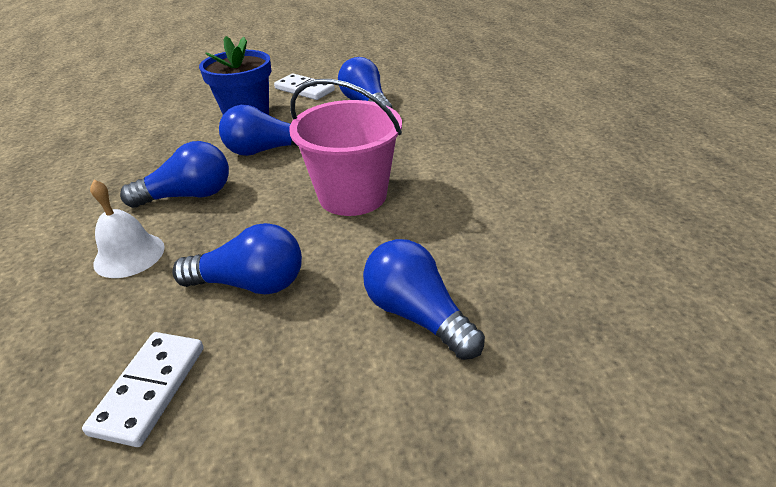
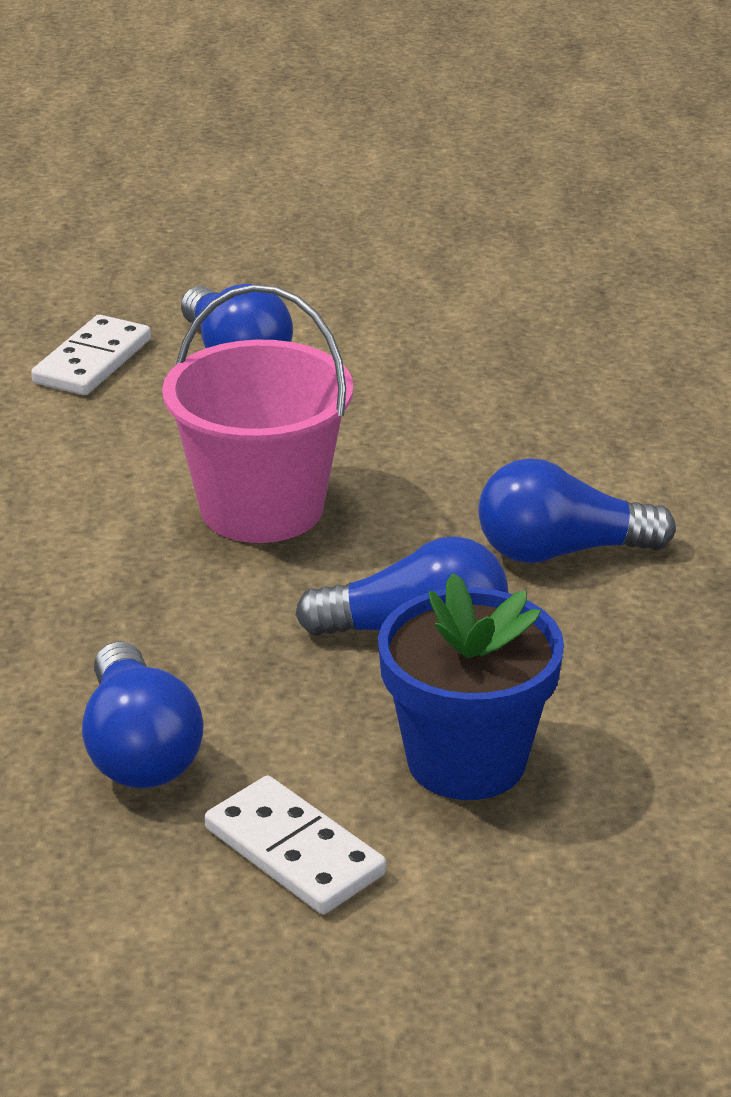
camera: 170 degrees left, 5 degrees down
white domino [82,332,204,447] -> white domino moved to [31,315,151,395]
white bell [90,180,165,278] -> none
blue light bulb [172,223,302,294] -> none

